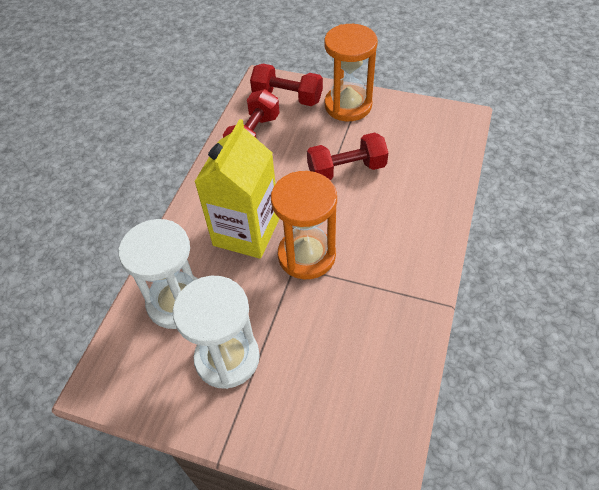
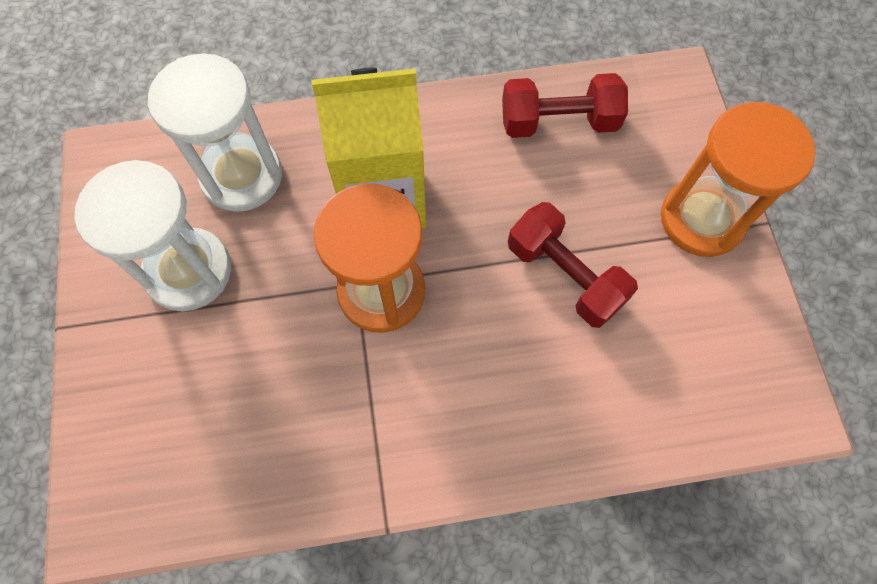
camera: 60 degrees right, 15 degrees up
red dumbbell [250,64,323,106] -> none

